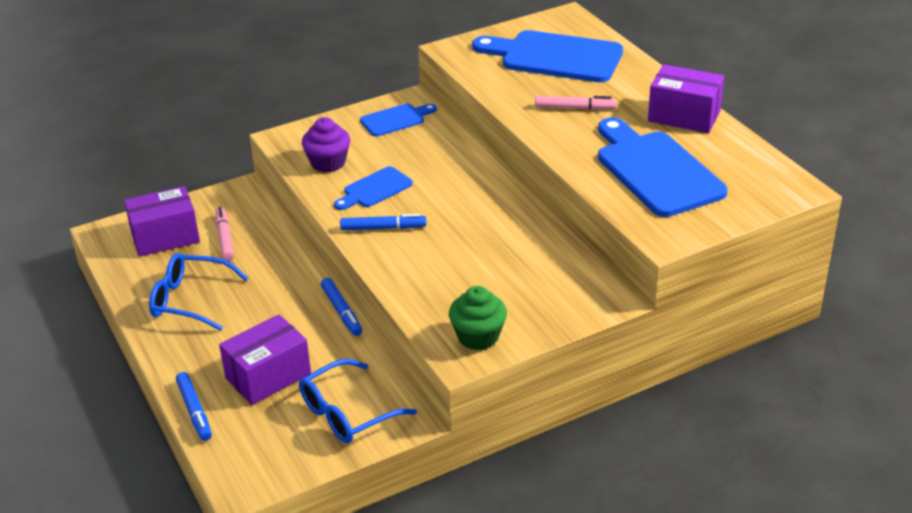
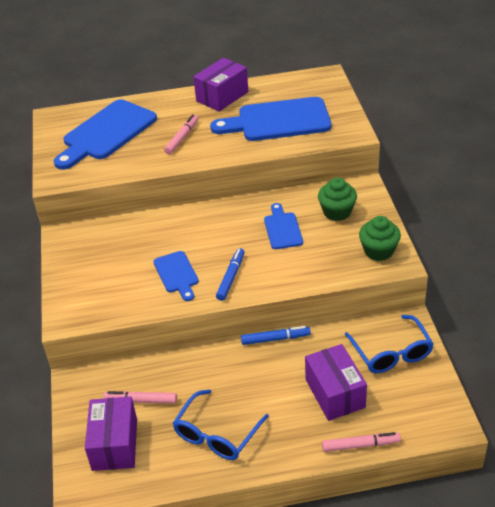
camera: 70 degrees left, 5 degrees up
blue marker [176,372,212,441] -> pink marker [322,432,401,452]
purple cupcake [302,117,350,173] -> none
blue cutting board [360,104,437,136] -> blue cutting board moved to [264,203,303,249]
none -> green cupcake [318,178,357,221]

